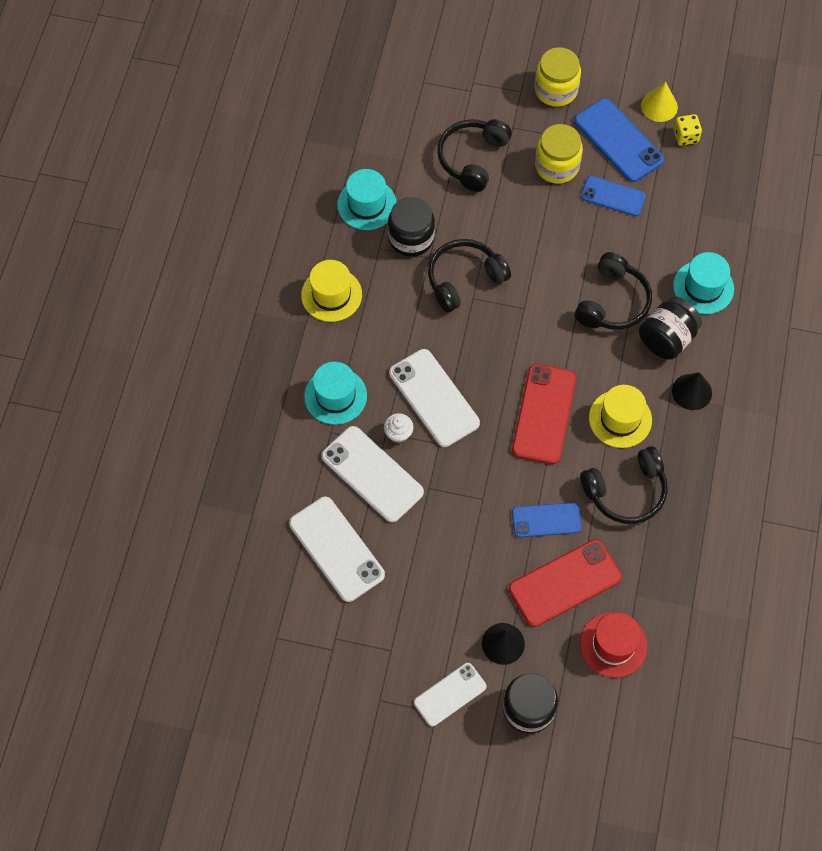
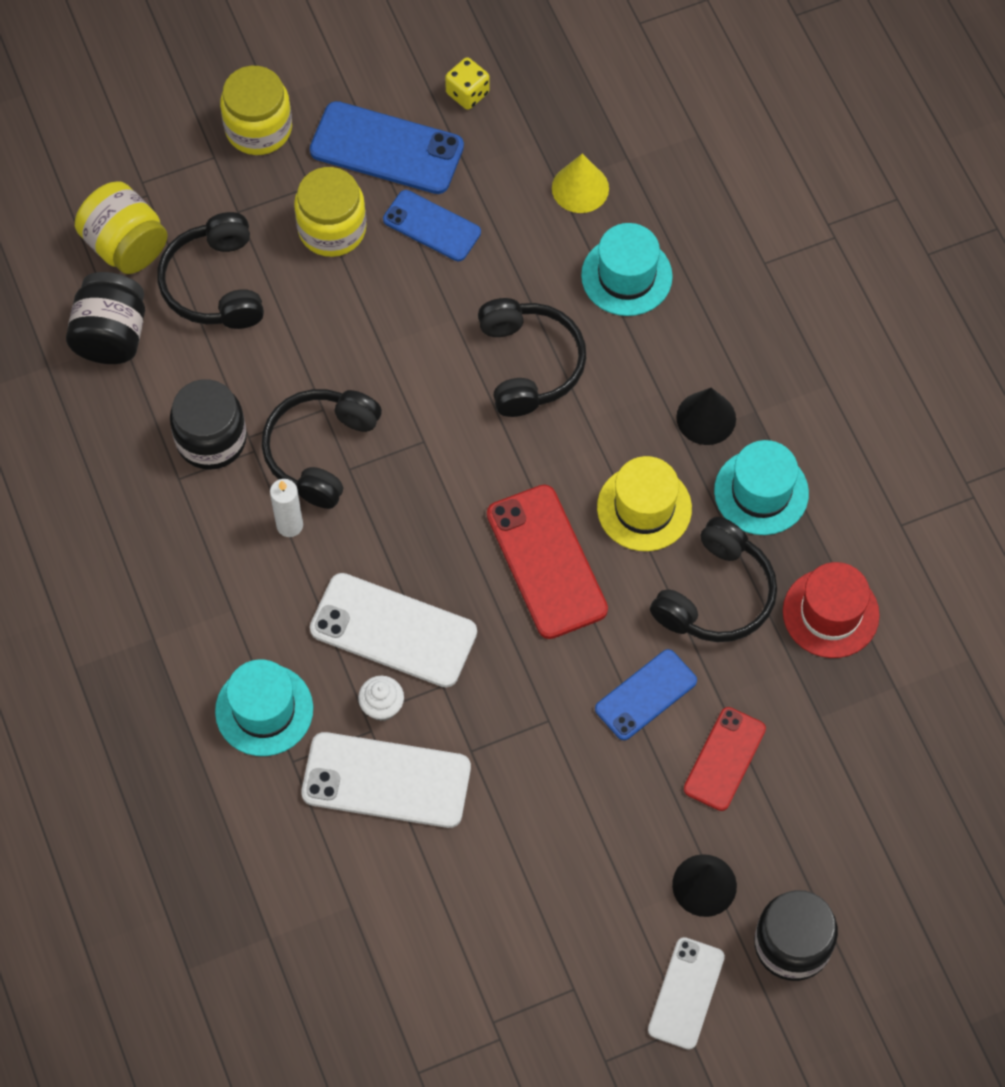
camera: 35 degrees left, 0 degrees up
white phone [289,497,385,602] -> none
yellow hat [301,260,362,322] -> none
turquoise hat [337,169,396,230] -> turquoise hat moved to [714,440,809,535]
red phone [509,539,622,627] -> red phone [684,707,766,811], size x0.64
red hat [580,612,647,678] -> red hat moved to [783,562,880,658]
blue phone [581,176,646,216] -> blue phone turned 45 degrees clockwise [383,190,481,261]
black jar [639,297,702,360] -> black jar moved to [66,272,145,364]
yellow cone [641,82,678,122] -> yellow cone moved to [552,154,609,213]
none -> yellow jar [75,181,168,274]
none -> white candle [270,479,303,537]

